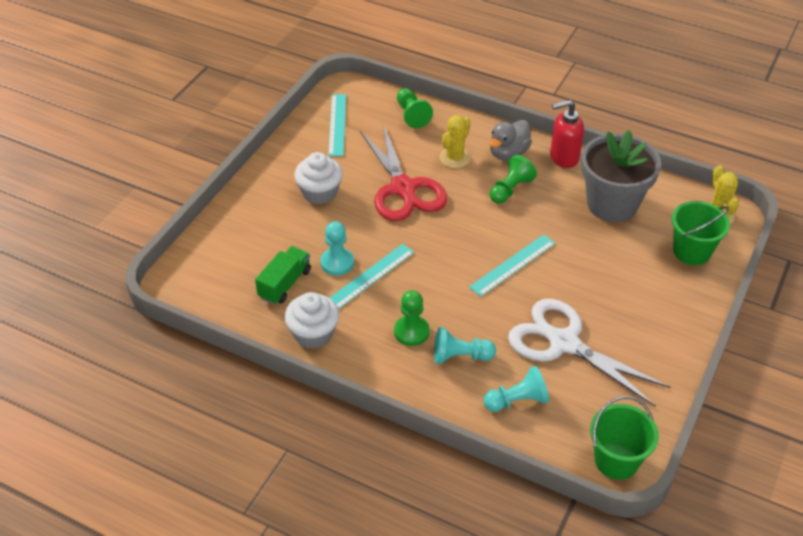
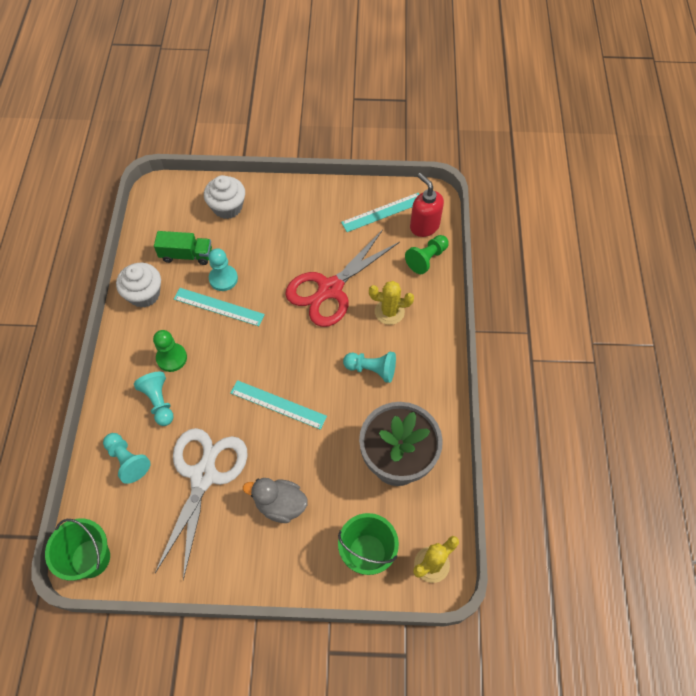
camera: 65 degrees right, 15 degrees up
white cupcake [294,152,343,204] -> white cupcake moved to [204,175,245,219]
grey duck [489,120,532,160] -> grey duck moved to [243,478,308,523]
green pawn [490,155,537,204] -> turquoise pawn [343,351,396,383]
red soap dispenser [550,100,584,168] -> red soap dispenser moved to [410,173,444,237]

